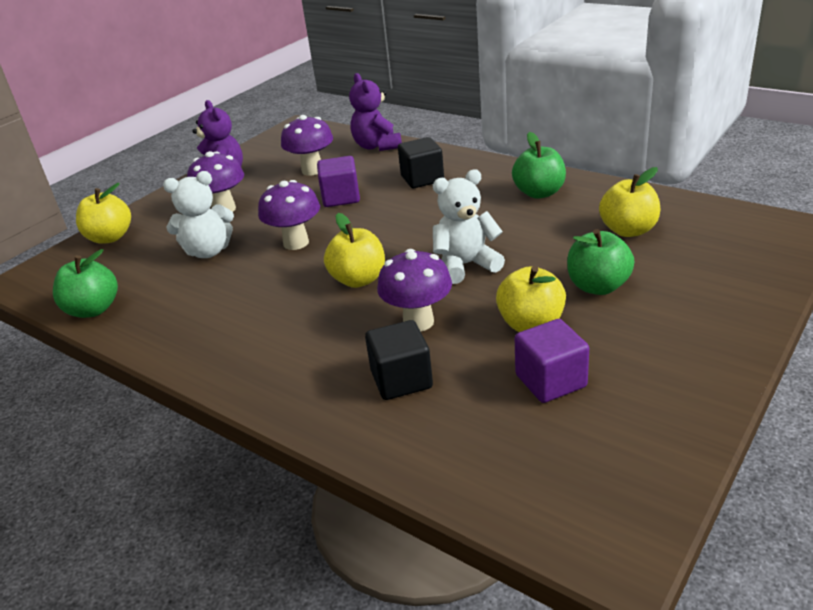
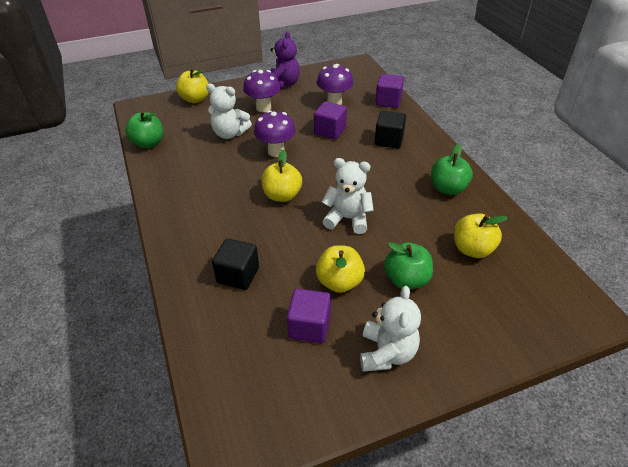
camera: 30 degrees right, 10 degrees up
purple teddy bear [349,73,402,151] -> purple cube [375,74,404,108]
purple mushroom [377,249,452,332] -> none
none -> white teddy bear [360,286,421,372]

